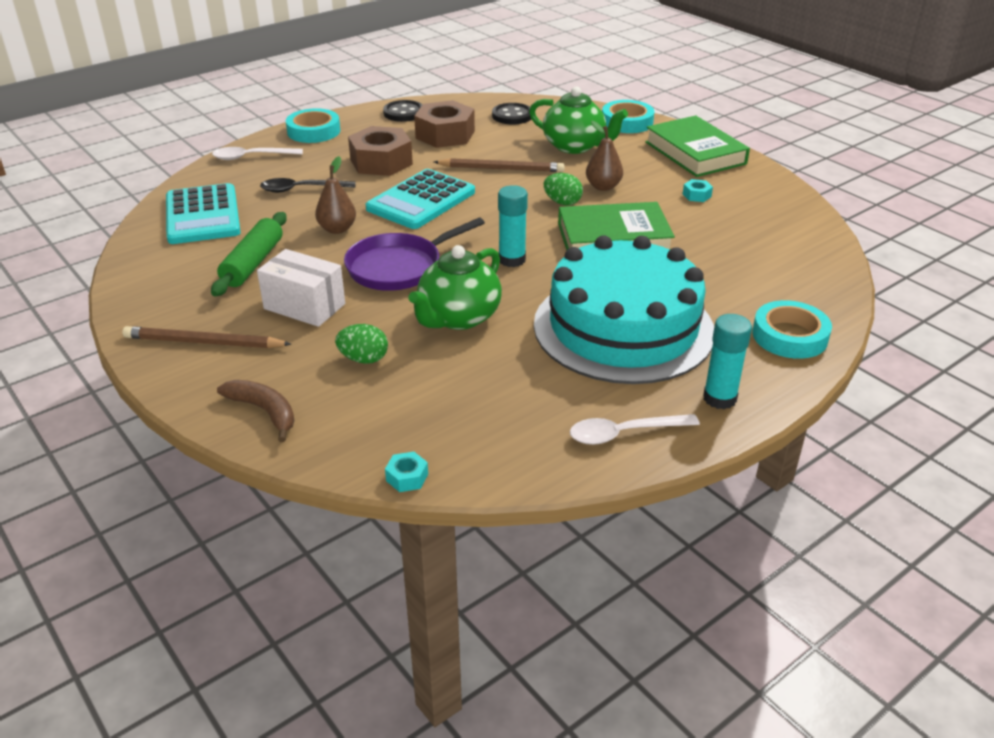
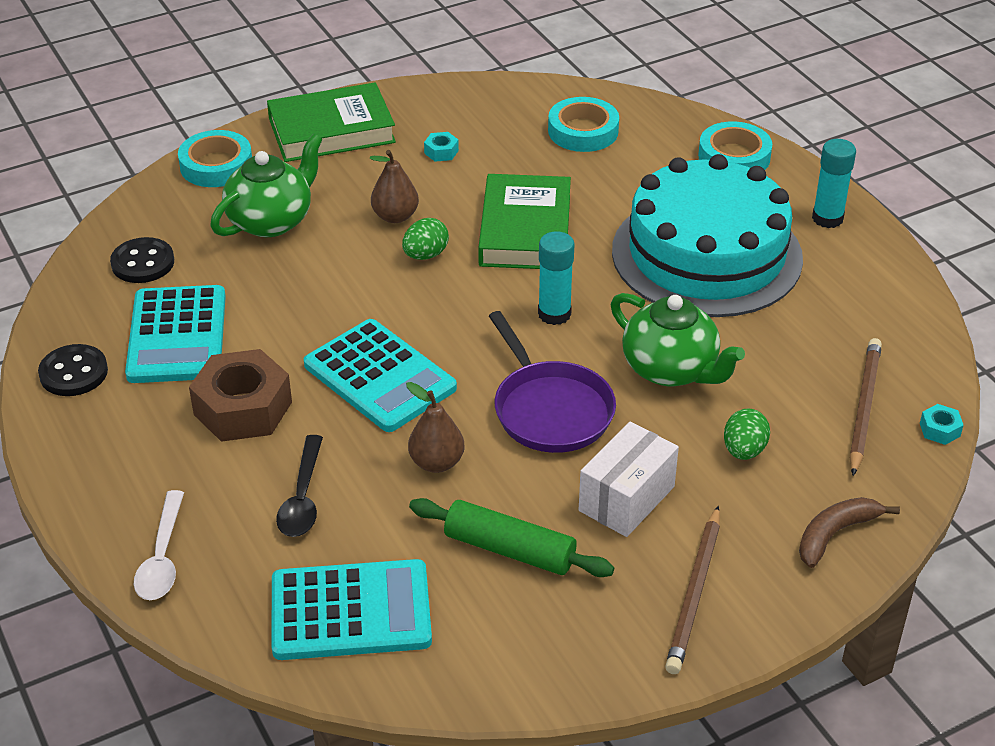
camera: 80 degrees left, 5 degrees up
turquoise tape [286,108,340,143] -> turquoise tape moved to [548,97,619,152]
brown nut [414,100,475,148] -> turquoise calculator [125,285,226,383]
brown pencil [434,158,565,172] -> brown pencil moved to [849,338,882,476]
white spoon [570,414,700,445] -> none

